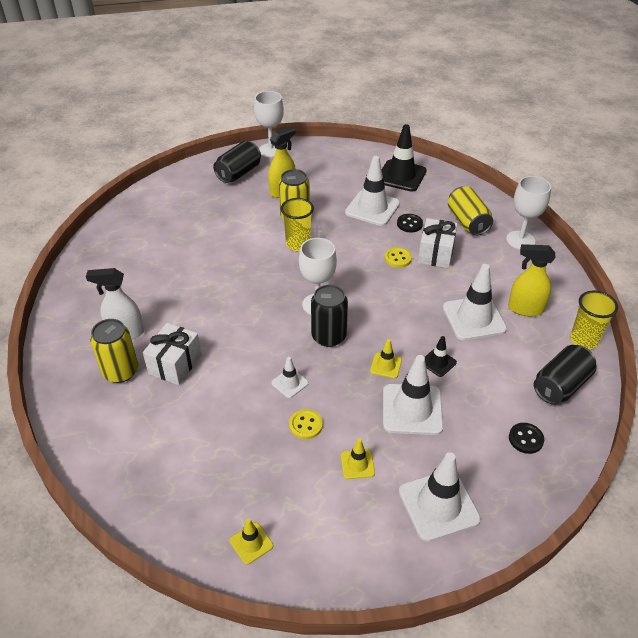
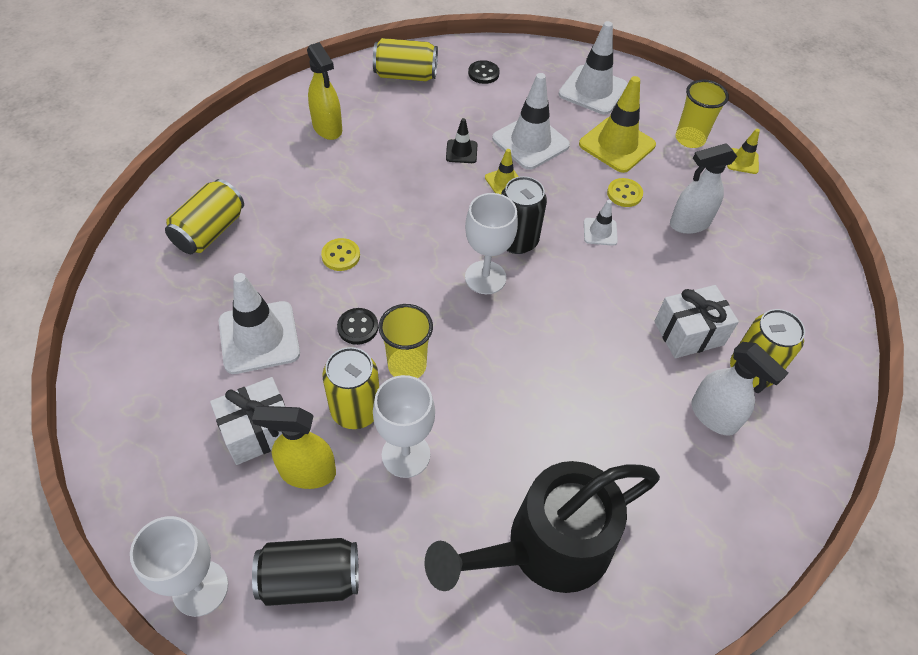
camera: 135 degrees left, 10 degrees up
yellow traffic cone [341,438,375,479] -> yellow traffic cone [579,76,656,173], size x1.98
black traffic cone [382,124,427,192] -> none
black button [397,214,423,232] -> black button moved to [337,308,378,345]
white gift [418,218,458,268] -> white gift moved to [210,377,285,465]
white traffic cone [443,264,507,340] -> none
white goblet [506,176,551,249] -> white goblet moved to [373,375,435,478]
black can [534,345,597,405] -> yellow can [373,38,438,81]
yellow cup [570,291,618,349] -> yellow cup moved to [676,80,729,148]
none -> black watering can [425,461,660,593]
none -> white spray bottle [670,143,737,234]

